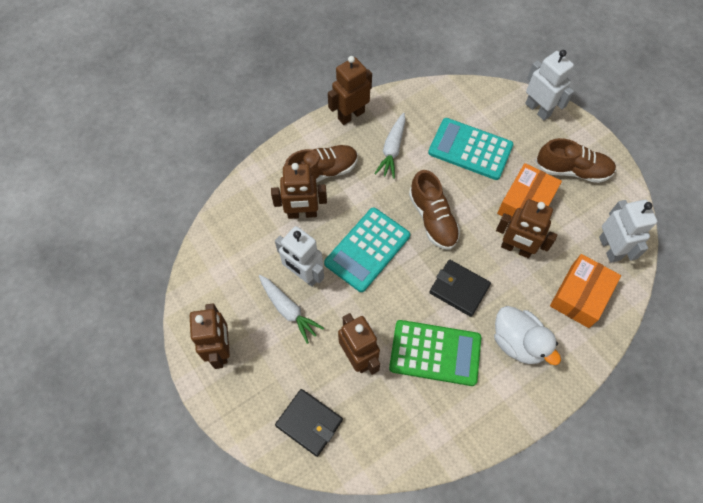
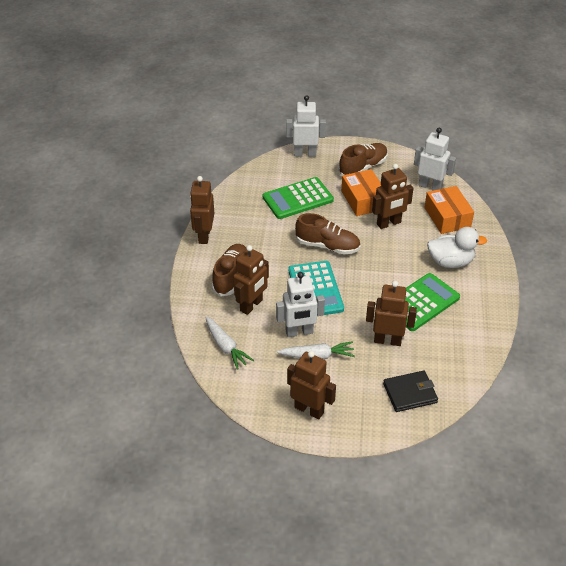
camera: 50 degrees left, 20 degrees down
white carrot [374,113,406,179] -> white carrot moved to [205,316,254,370]
turquoise calculator [428,118,513,180] -> green calculator [263,177,334,219]
black wallet [429,260,491,317] -> none

